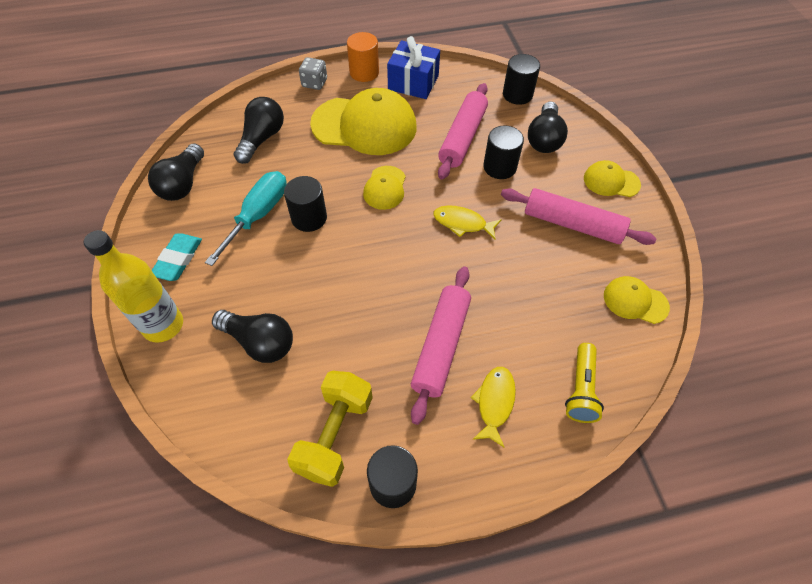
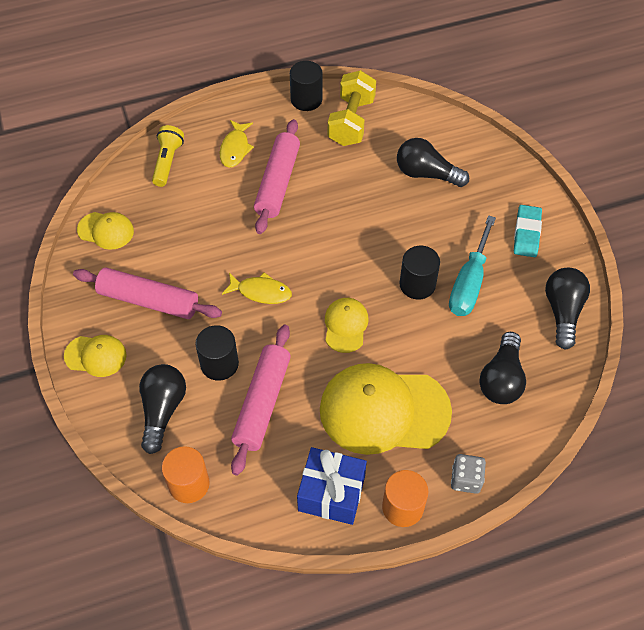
camera: 175 degrees right, 0 degrees up
yellow bottle [83,230,183,343] -> none
black cylinder [503,54,540,105] -> orange cylinder [162,446,210,503]

